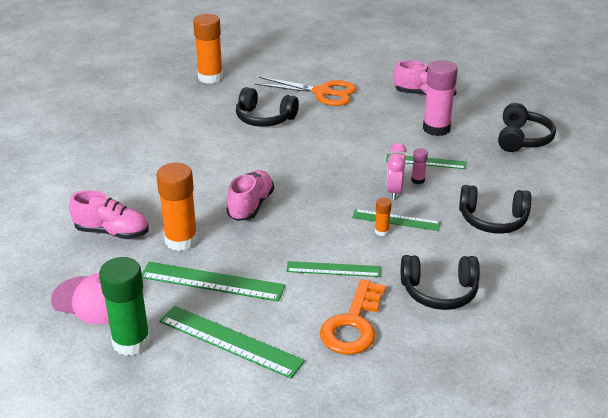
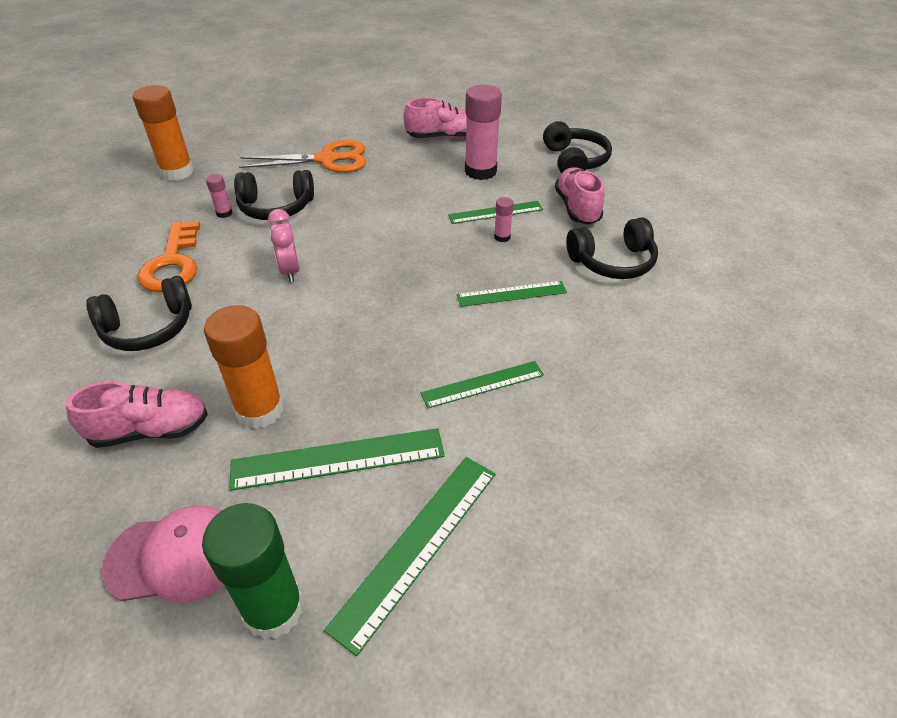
camera: 25 degrees left, 10 degrees up
green ruler [159,306,305,378] -> green ruler turned 60 degrees counterclockwise [324,457,496,656]
pink shoe [227,170,274,221] -> pink shoe moved to [555,167,604,225]
orange key [320,279,386,355] -> orange key moved to [137,221,200,292]
orange glue stick [375,198,392,236] -> none
pink clock [386,143,407,200] -> pink clock moved to [268,209,299,282]
black headphones [401,255,480,310] -> black headphones moved to [86,276,192,351]
none -> pink glue stick [206,174,232,218]

